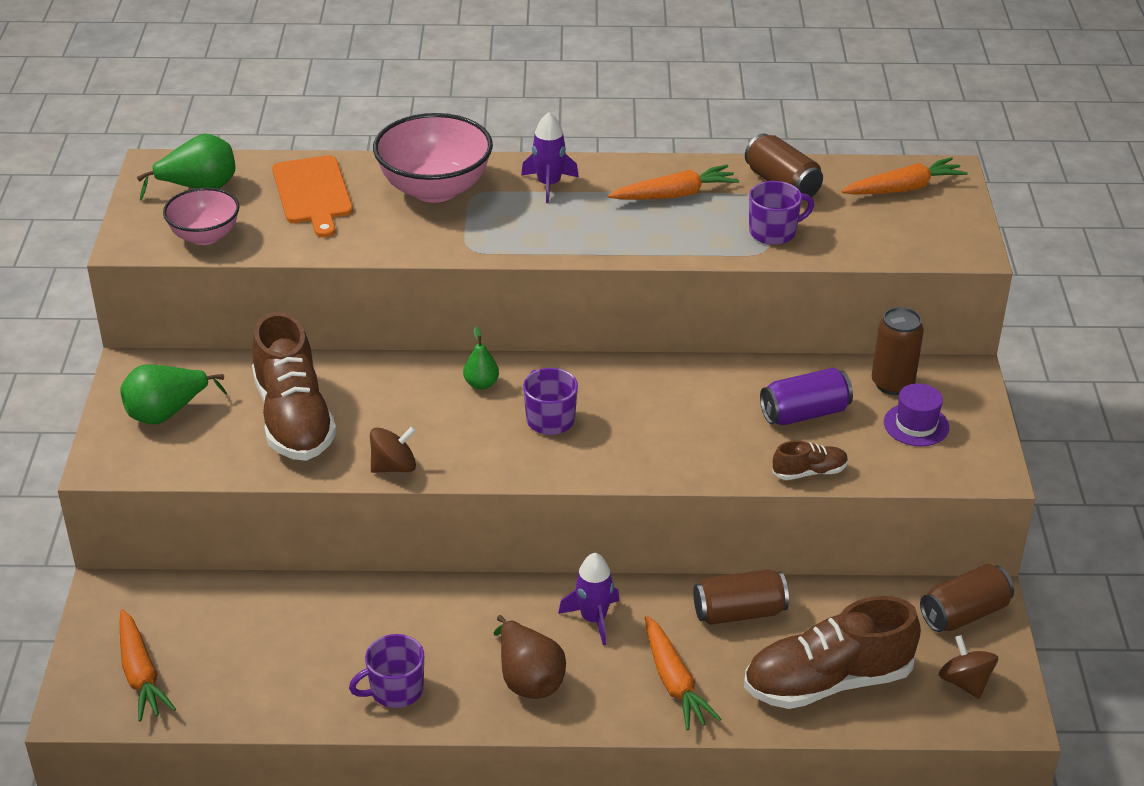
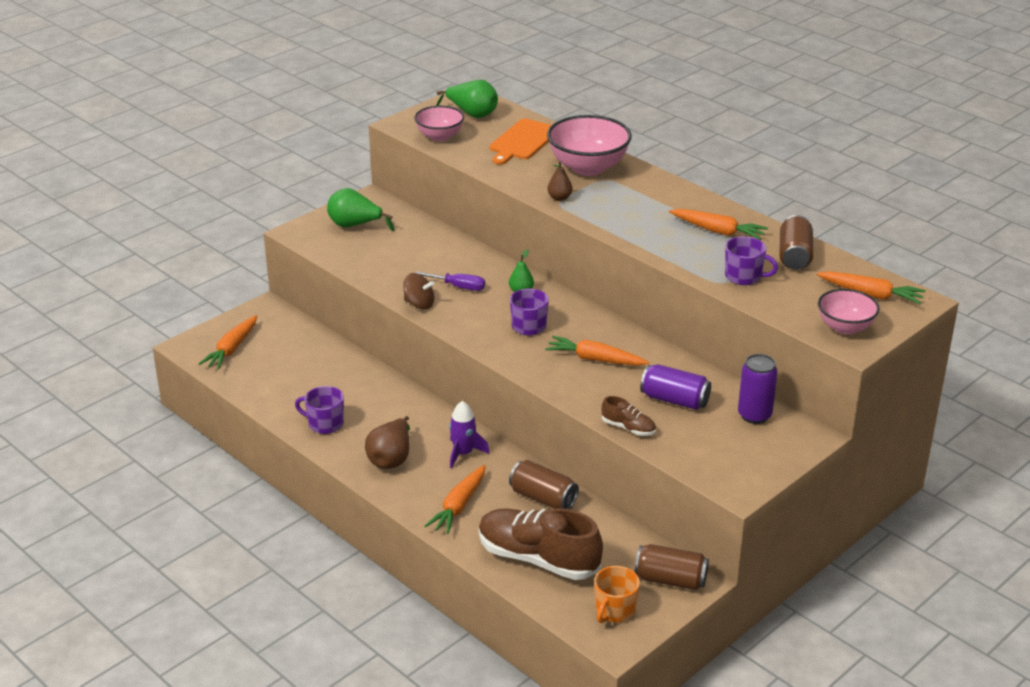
camera: 45 degrees right, 5 degrees down
brown shoe [252,312,336,461] -> none
purple rocket [521,112,579,203] -> none
brown can [872,307,924,395] -> purple can [738,354,778,424]
purple hat [884,383,949,446] -> none
brown spinning top [939,635,998,699] -> orange mug [594,566,640,623]
none -> purple screwdriver [416,271,485,291]
none -> orange carrot [545,336,649,366]
none -> brown pear [547,161,572,201]
none -> pink bowl [818,289,879,335]

